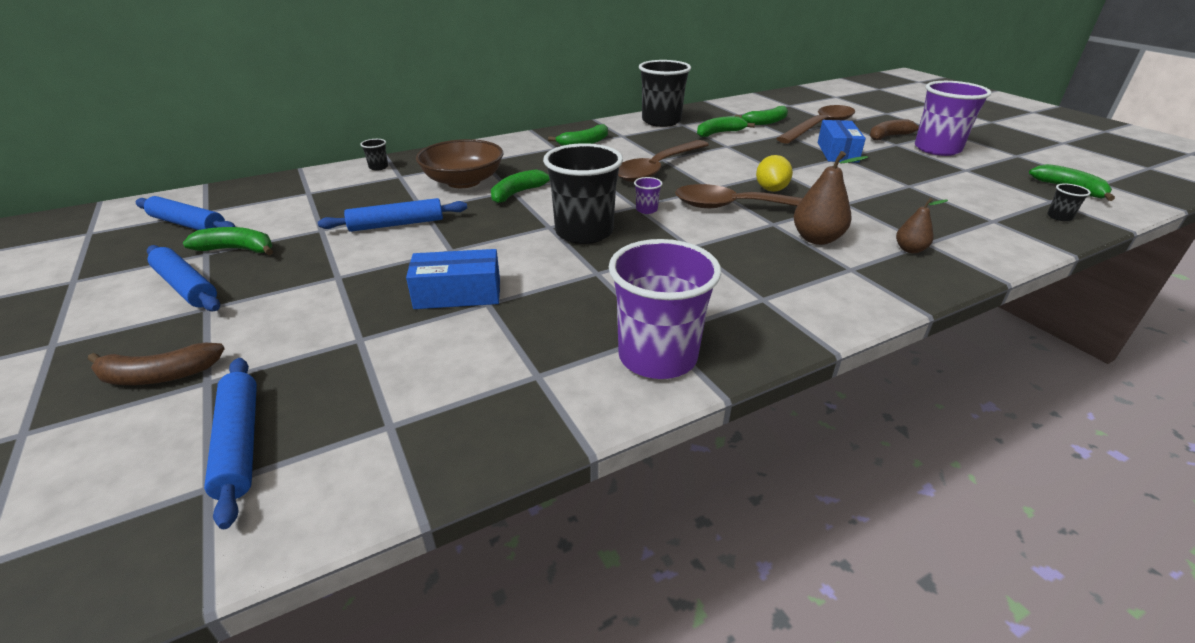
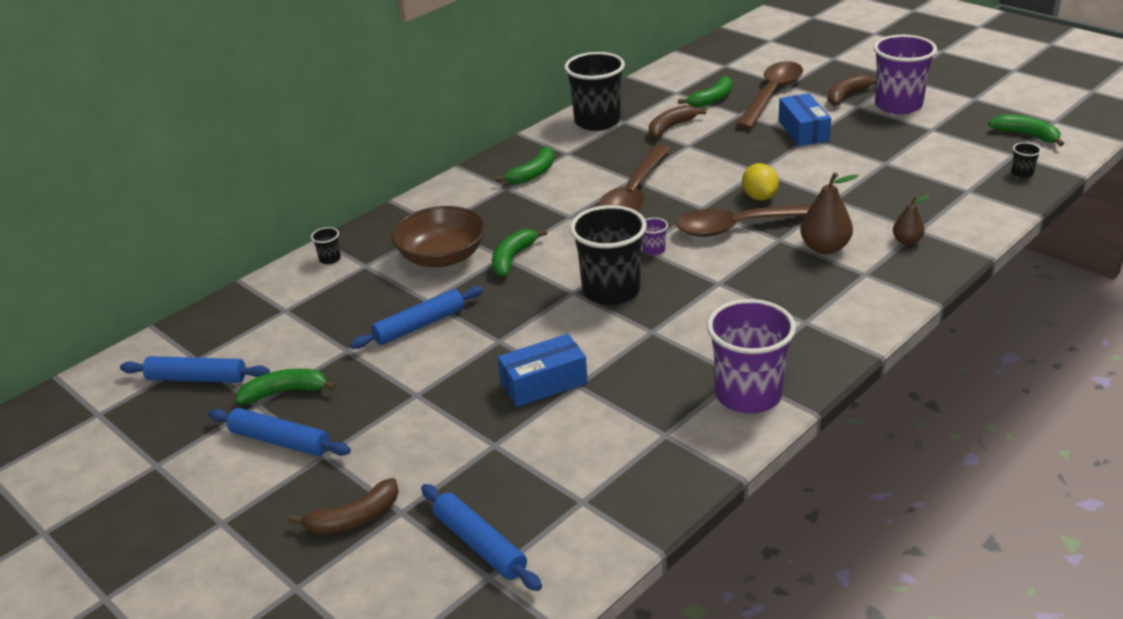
camera: 15 degrees left, 0 degrees up
green banana [697,116,755,137] -> brown banana [649,105,706,139]

